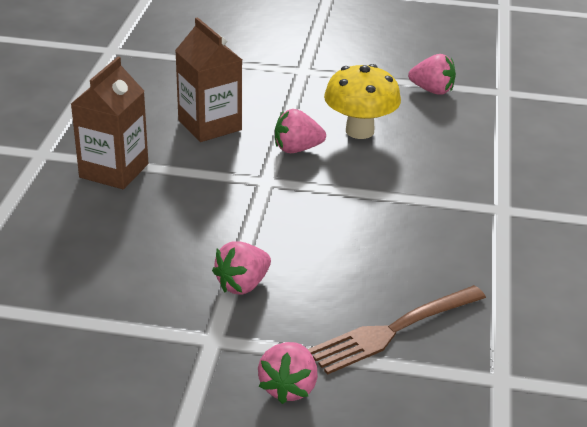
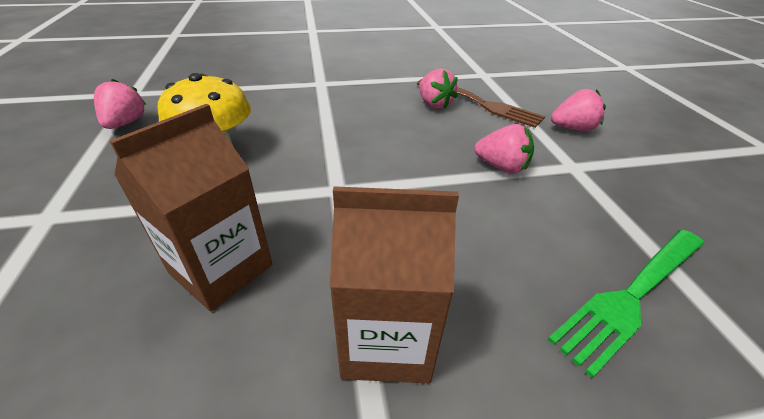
camera: 110 degrees left, 5 degrees up
pink strawberry [275,109,326,153] -> pink strawberry moved to [419,69,458,109]
none -> green fork [548,230,704,378]

